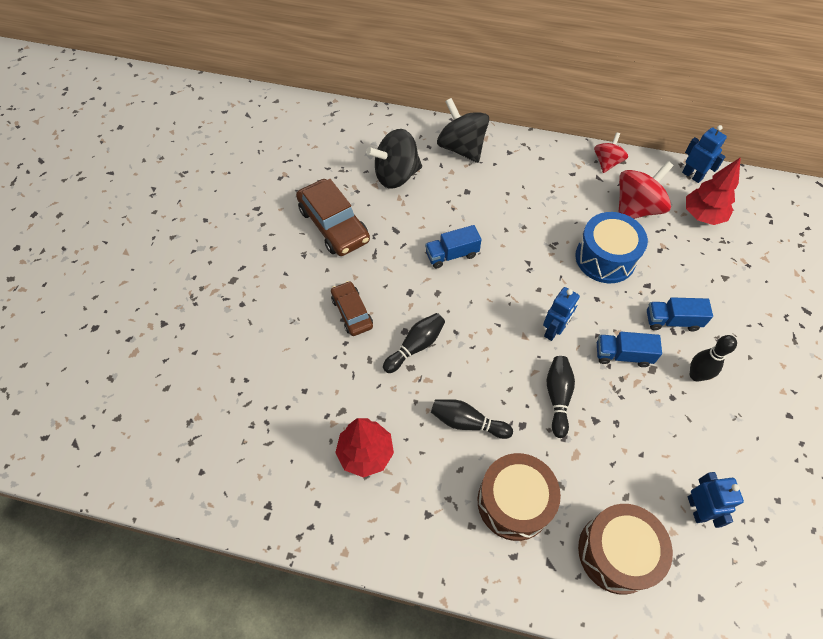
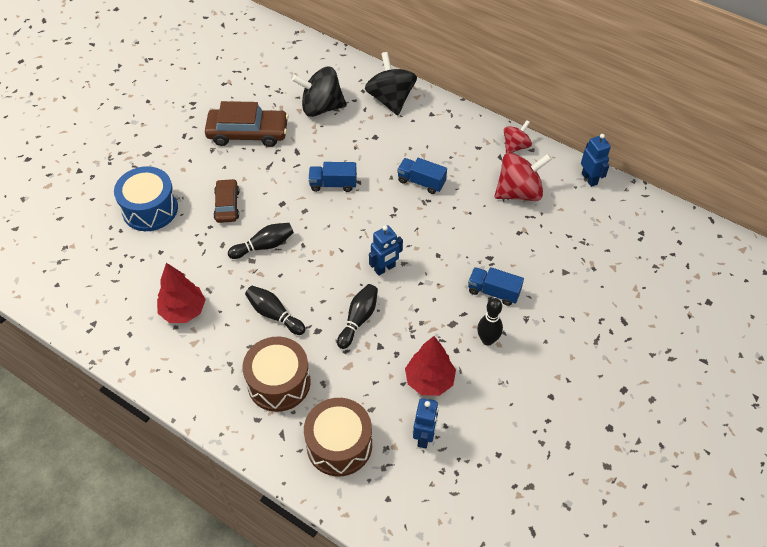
camera: 20 degrees right, 5 degrees down
brown car [296,179,370,256] -> brown car turned 75 degrees counterclockwise [205,101,289,147]
blue drum [575,212,648,283] -> blue drum moved to [114,166,178,231]
blue truck [597,332,662,367] -> blue truck moved to [397,158,447,194]
red tree [686,157,741,225] -> red tree moved to [405,336,456,396]

